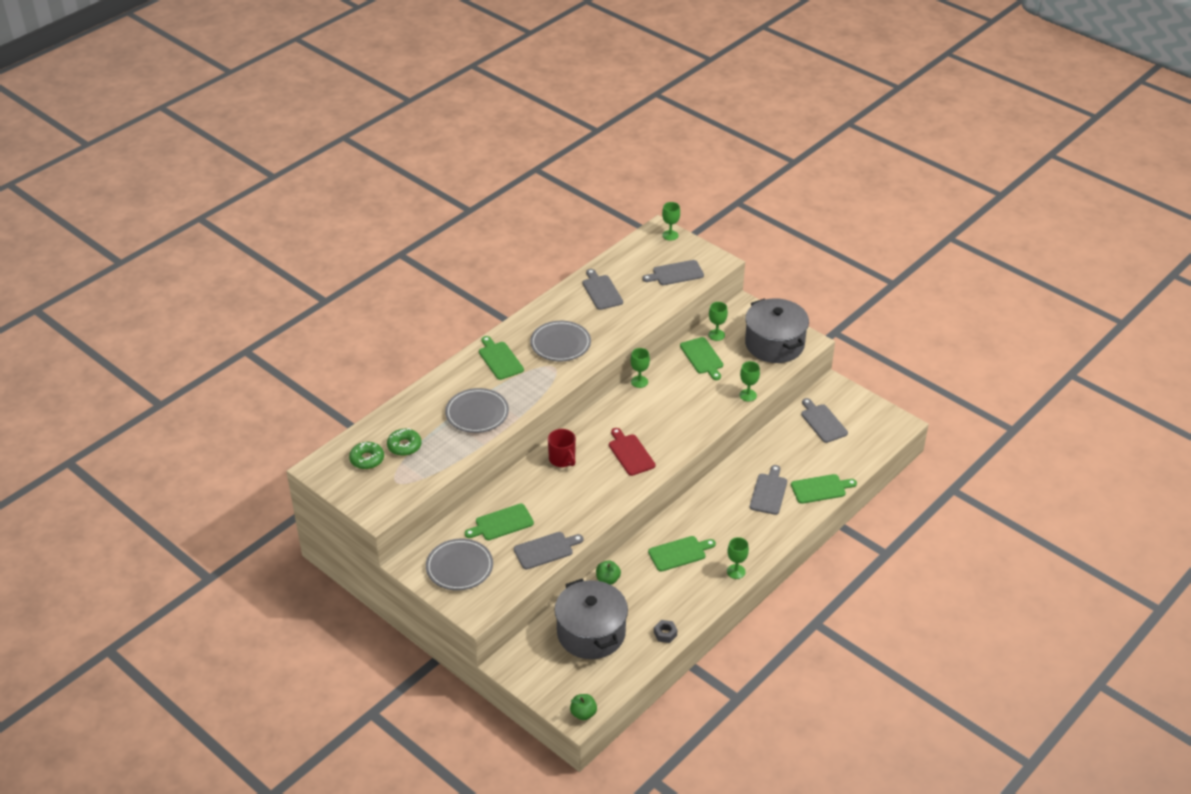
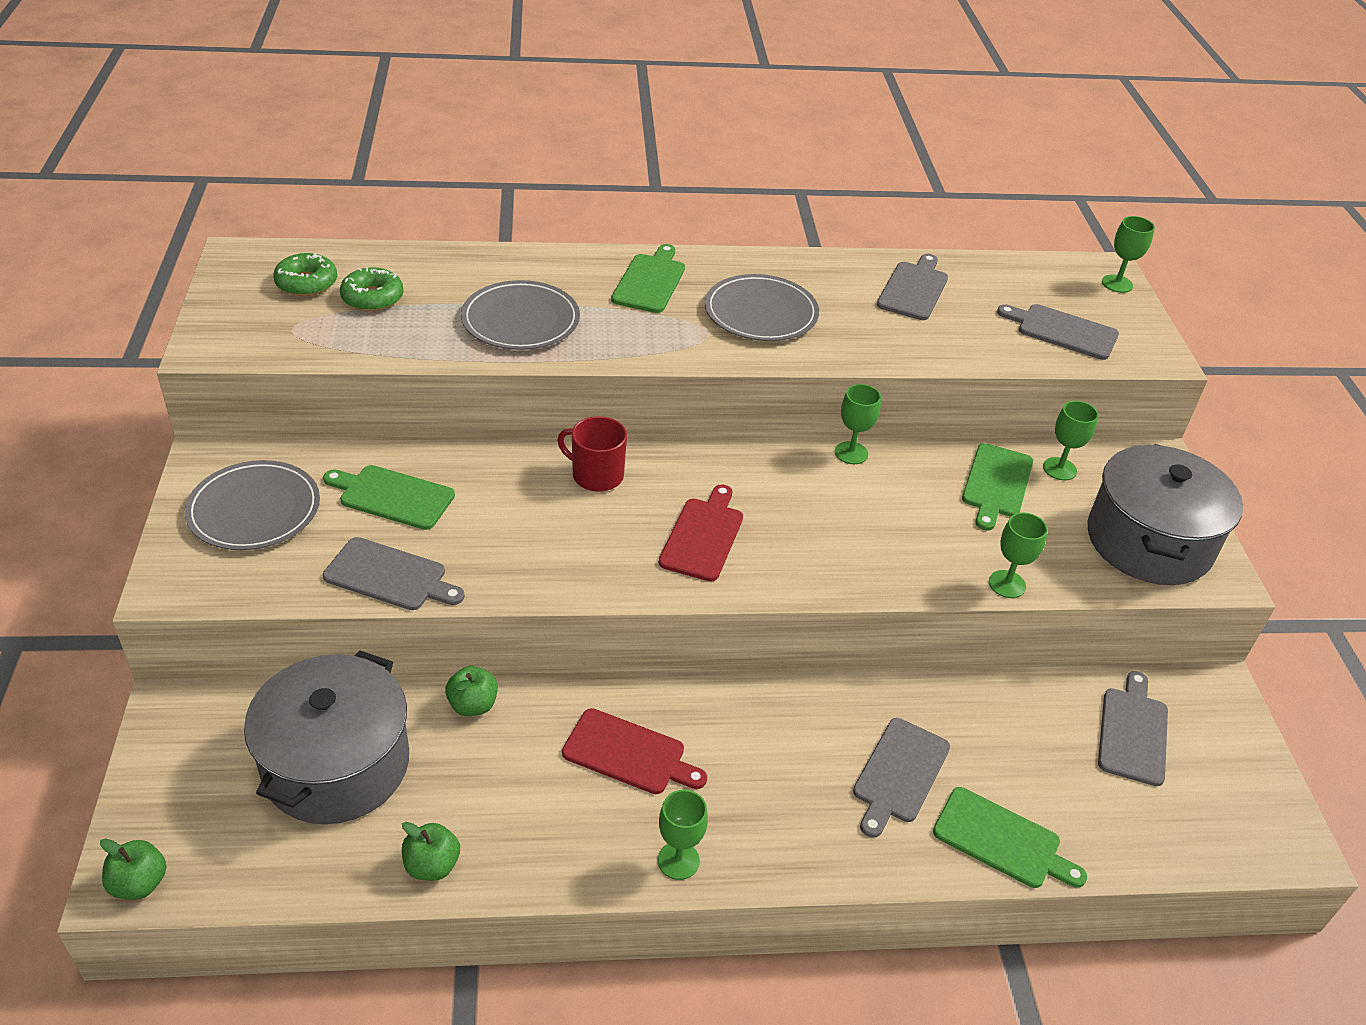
camera: 40 degrees right, 0 degrees up
red mug [548,429,576,467] -> red mug turned 105 degrees clockwise [557,416,627,492]
green cutting board [648,536,716,572] -> red cutting board [562,708,707,794]
grey nut [654,620,677,643] -> green apple [402,822,460,881]
grey cutting board [750,465,787,515] -> grey cutting board turned 150 degrees clockwise [853,718,950,838]

